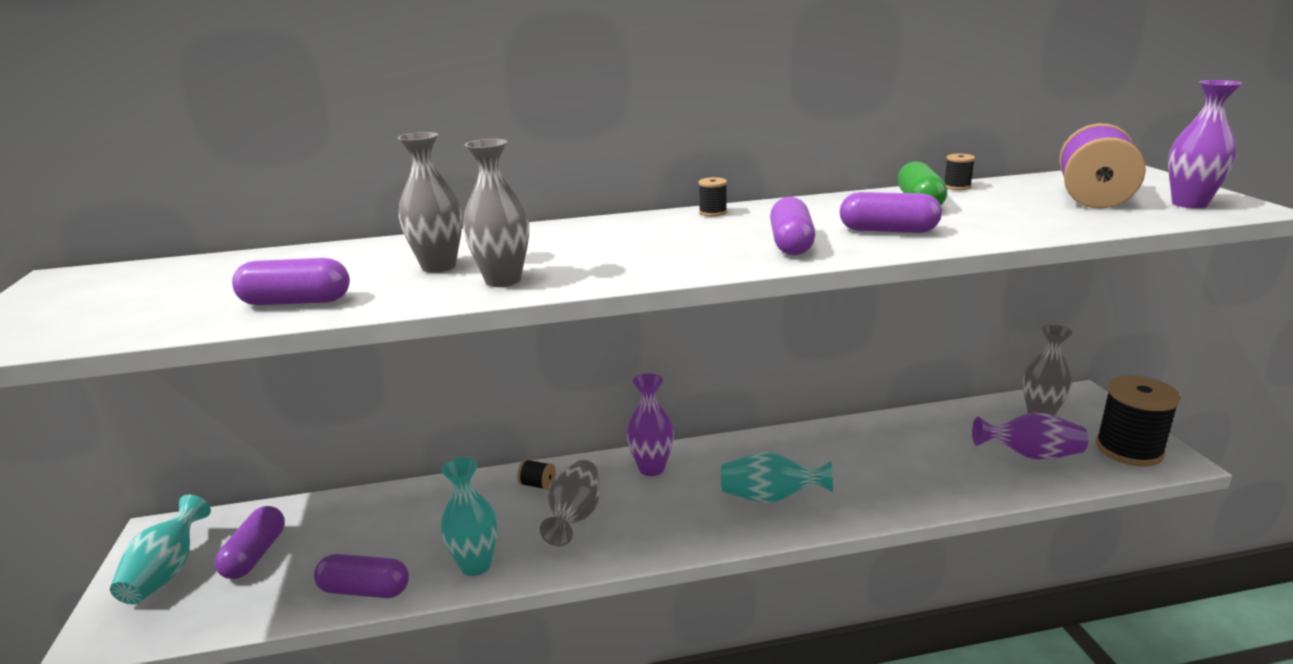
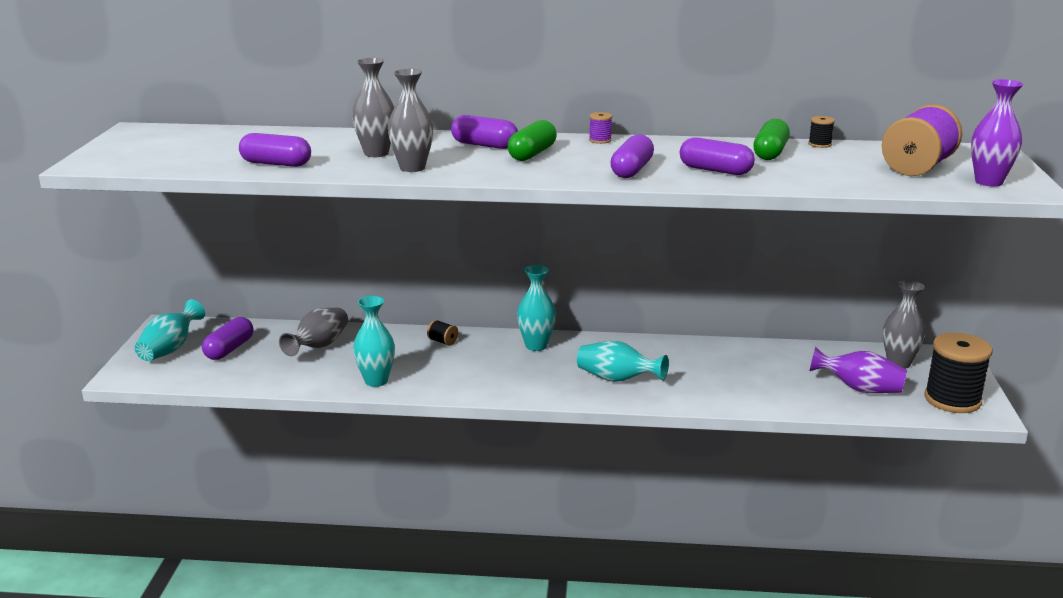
camera: 15 degrees right, 0 degrees up
purple capsule [314,554,409,598] -> purple capsule moved to [451,115,518,149]
grey vase [540,460,600,546] -> grey vase moved to [279,307,348,356]
purple vase [626,373,674,476] -> turquoise vase [517,265,556,351]
black spool [699,177,727,217] -> purple spool [589,112,612,144]
none -> green capsule [508,120,557,161]

